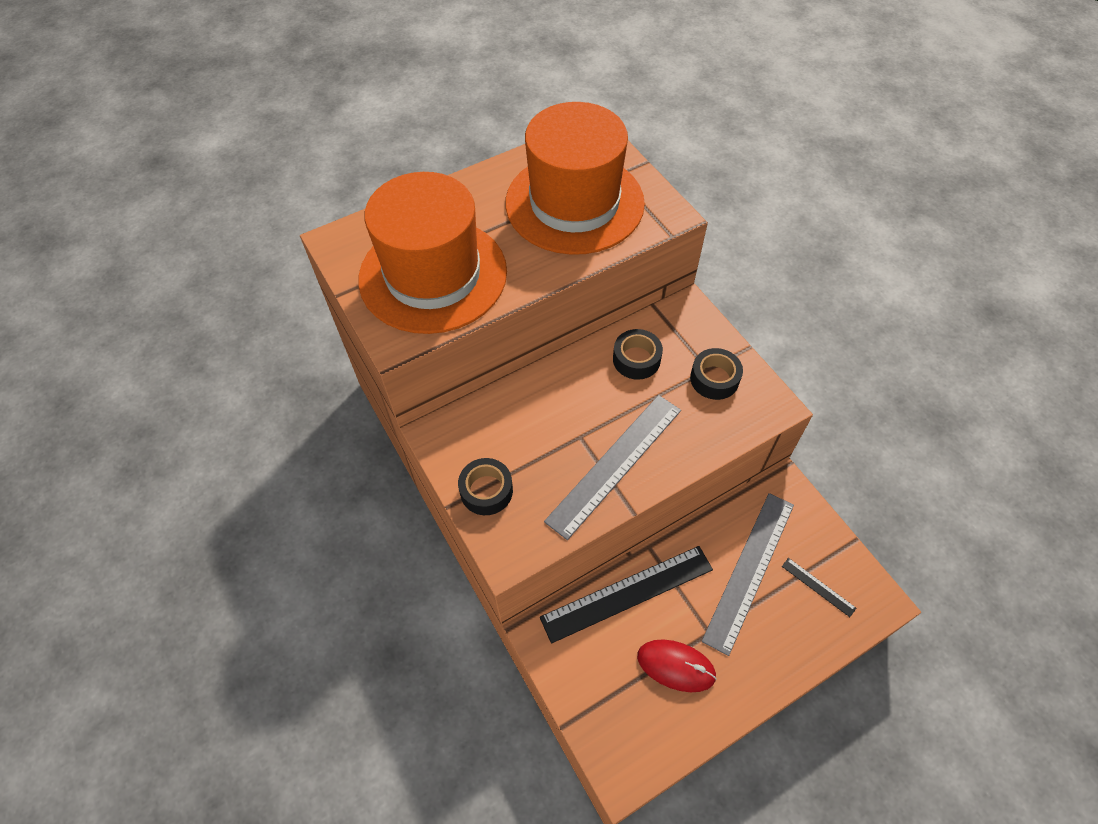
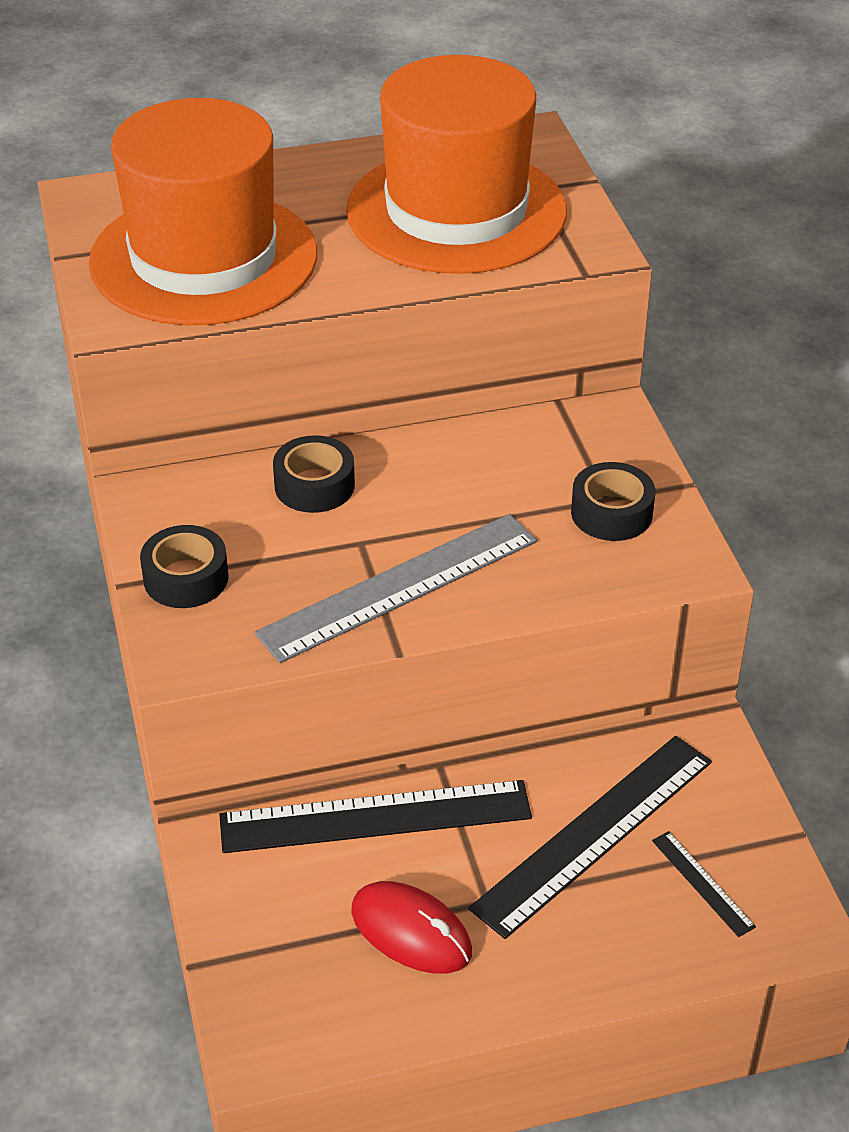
camera: 15 degrees right, 15 degrees down
black tape [613,329,663,380] -> black tape moved to [273,435,355,513]
grey ruler [702,493,794,656] -> black ruler [469,736,712,939]

